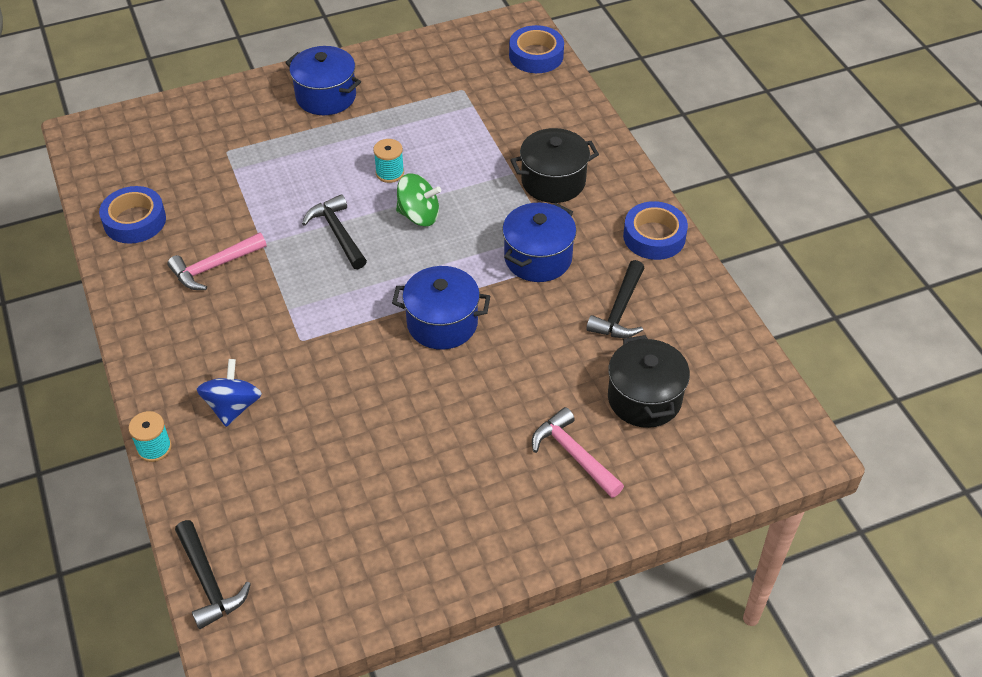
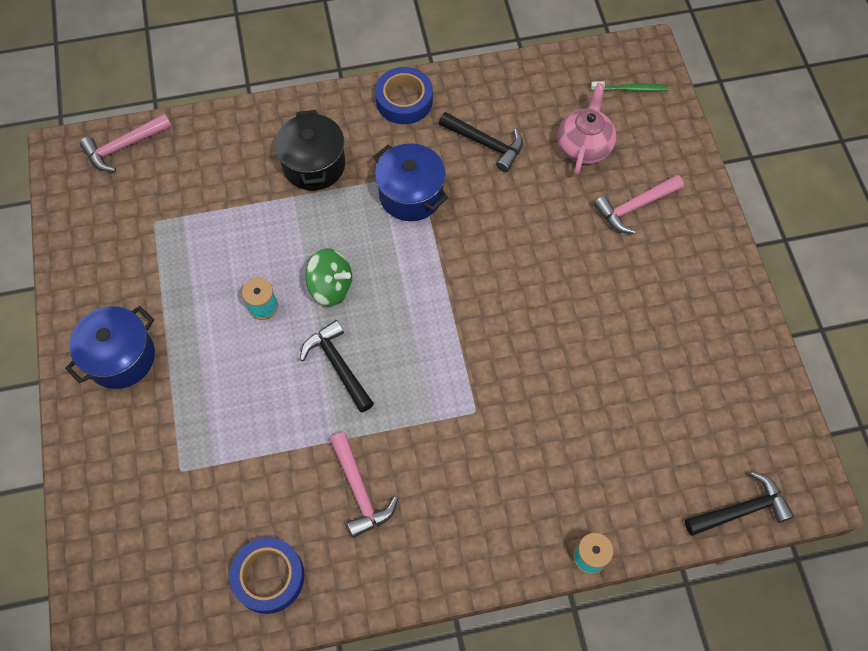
camera: 80 degrees left, 15 degrees up
blue spinning top [197,359,262,427] -> none
black hammer [302,194,367,269] -> black hammer turned 75 degrees clockwise [300,320,374,413]
blue pot [392,266,490,350] -> none
green spinning top [396,173,441,226] -> green spinning top turned 90 degrees clockwise [305,248,352,306]
blue tape [509,25,564,73] -> pink hammer [80,114,171,172]
black pot [608,335,690,428] -> pink teapot [557,83,617,175]
none -> green toothbrush [591,82,668,92]

